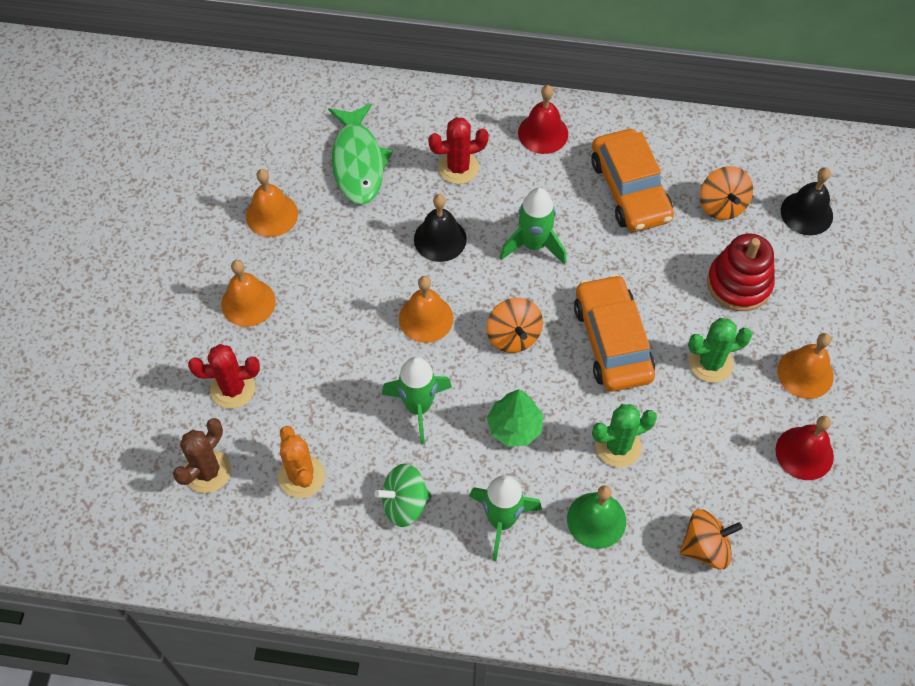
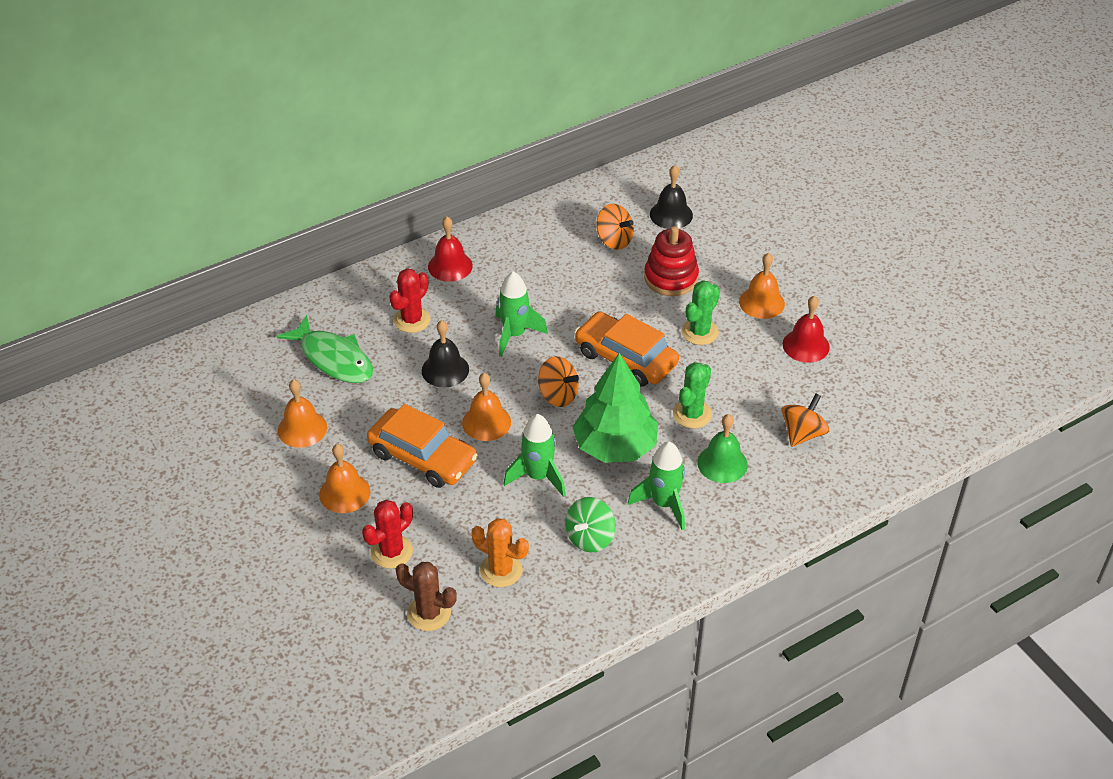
camera: 40 degrees left, 15 degrees down
brown cactus [173,418,231,493] -> brown cactus turned 60 degrees counterclockwise [396,562,457,631]
green tree [487,389,543,446] -> green tree [572,353,658,463], size x1.75
orange car [591,129,674,232] -> orange car moved to [367,404,478,488]

